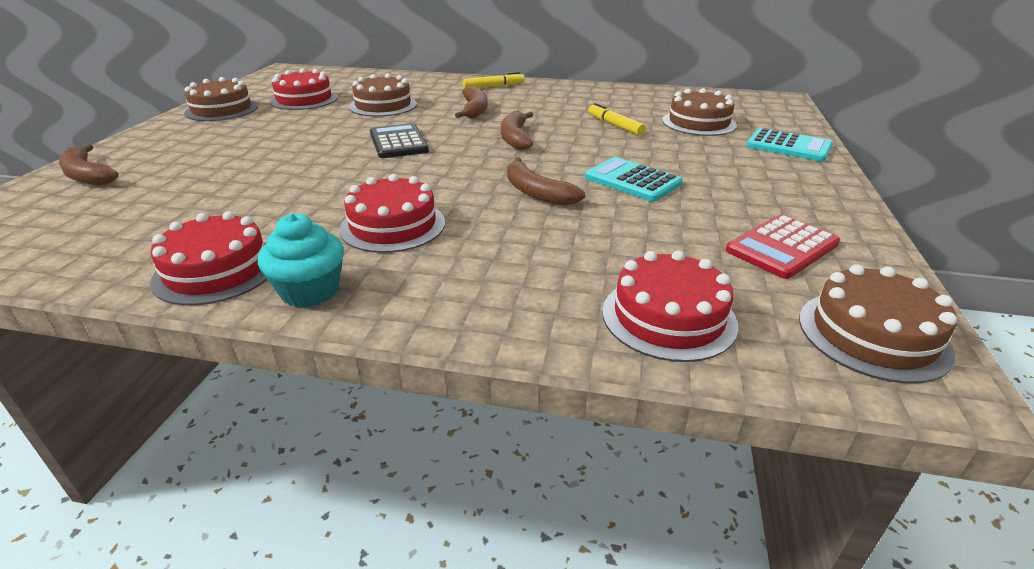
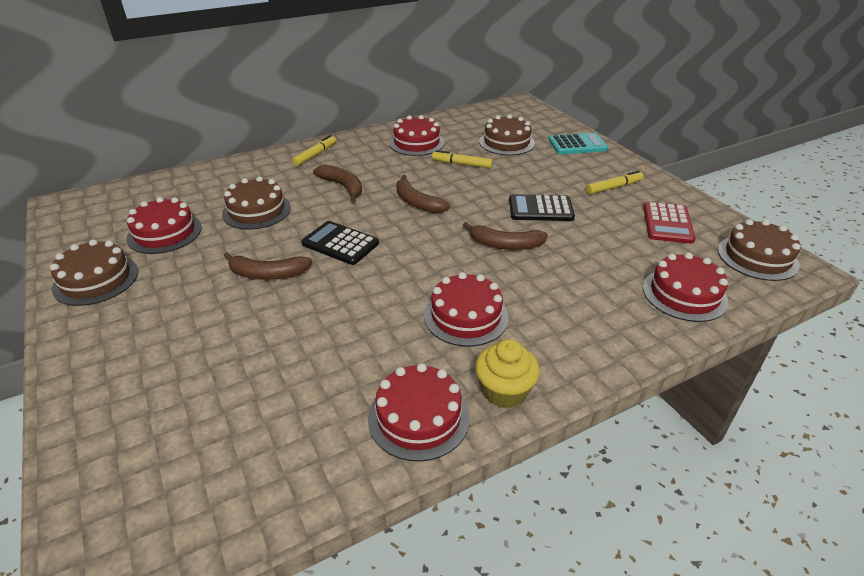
camera: 40 degrees left, 5 degrees up
brown banana [59,144,119,186] -> brown banana moved to [224,252,312,280]
turquoise cupcake [258,213,344,308] -> yellow cupcake [475,339,540,408]
turquoise calculator [585,157,683,202] -> black calculator [509,194,575,221]
none -> red cake [389,115,445,156]
none -> yellow marker [586,170,644,194]

